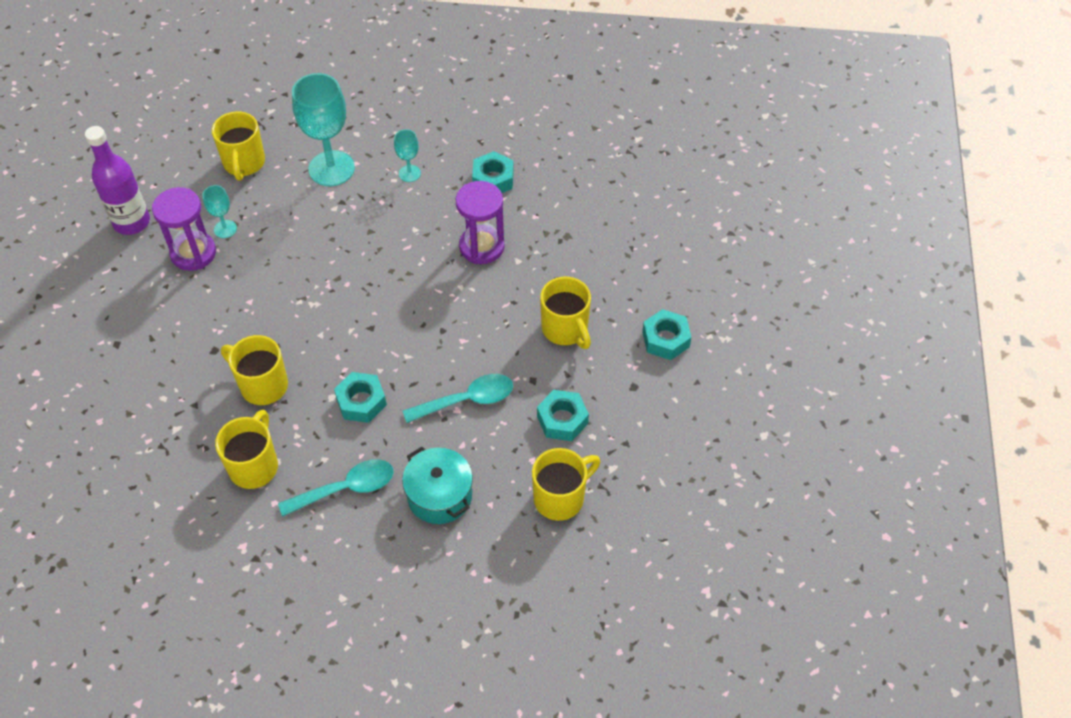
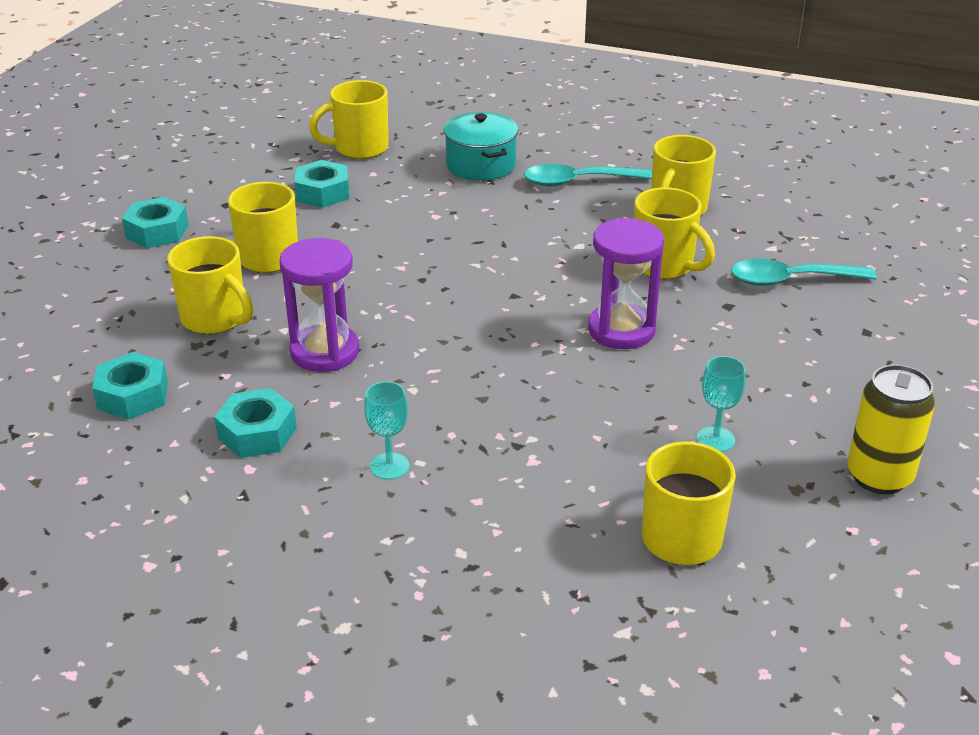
camera: 165 degrees left, 20 degrees down
purple bottle [85,126,150,235] -> yellow can [847,365,935,494]
purple hourglass [152,187,216,271] -> purple hourglass moved to [588,218,664,349]
turquoise goblet [292,73,355,186] -> none
turquoise nut [334,372,387,423] -> turquoise nut moved to [92,352,168,420]
turquoise spoon [403,374,513,423] -> turquoise spoon moved to [731,259,877,286]
none -> yellow mug [167,236,253,334]

